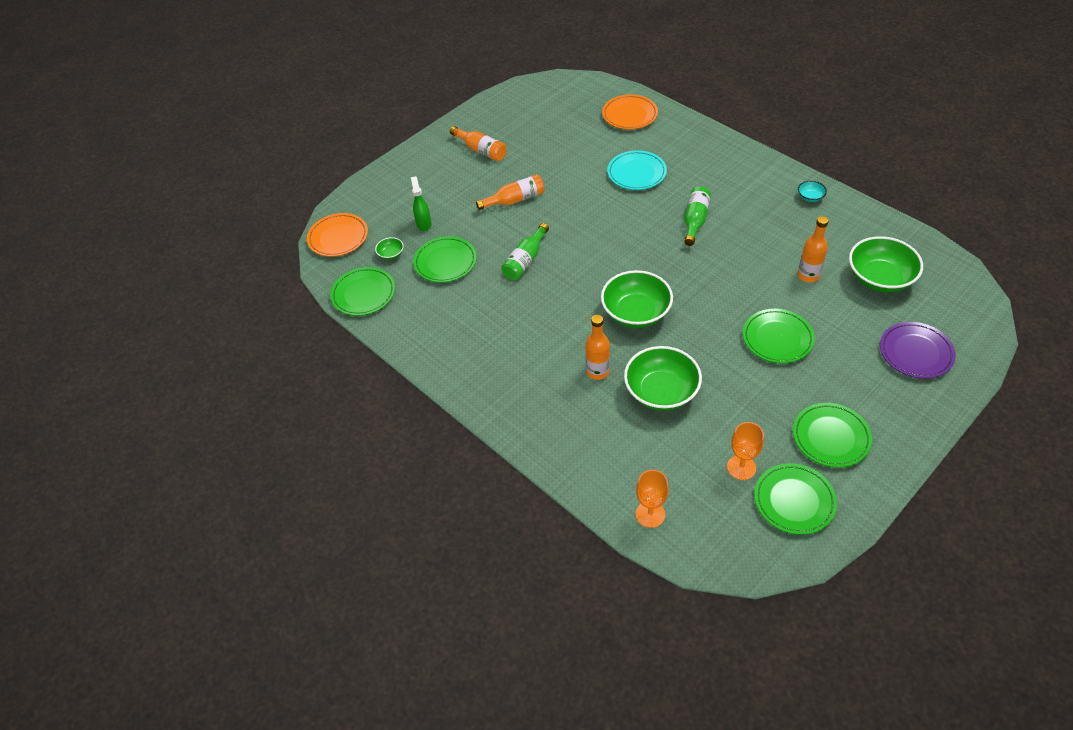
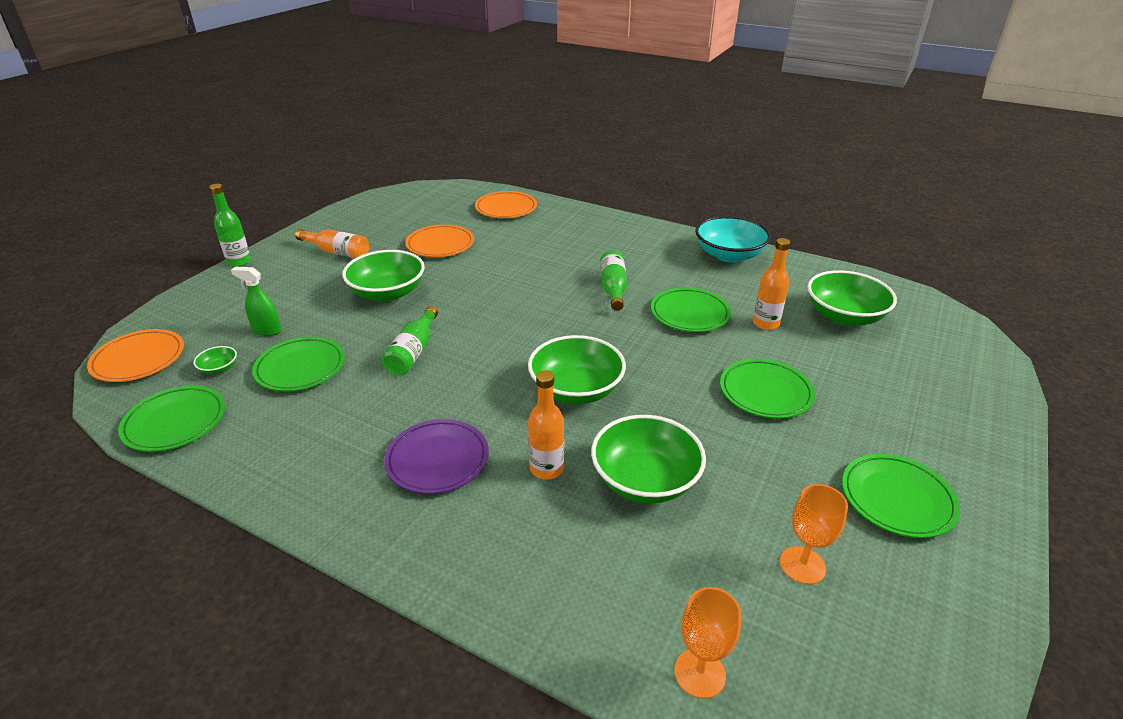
camera: 20 degrees left, 15 degrees down
green spray bottle [411,176,431,231] -> green spray bottle turned 45 degrees counterclockwise [231,267,281,336]
orange bottle [476,174,544,210] -> green bowl [342,250,425,302]
turquoise plate [607,150,667,190] -> none
green plate [754,463,837,535] -> green plate moved to [651,288,731,332]
turquoise bowl [798,181,827,202] -> turquoise bowl [695,216,771,262], size x2.30
purple plate [880,322,956,379] -> purple plate moved to [384,419,489,494]
none -> green bottle [209,184,251,267]
none -> orange plate [405,224,474,257]

